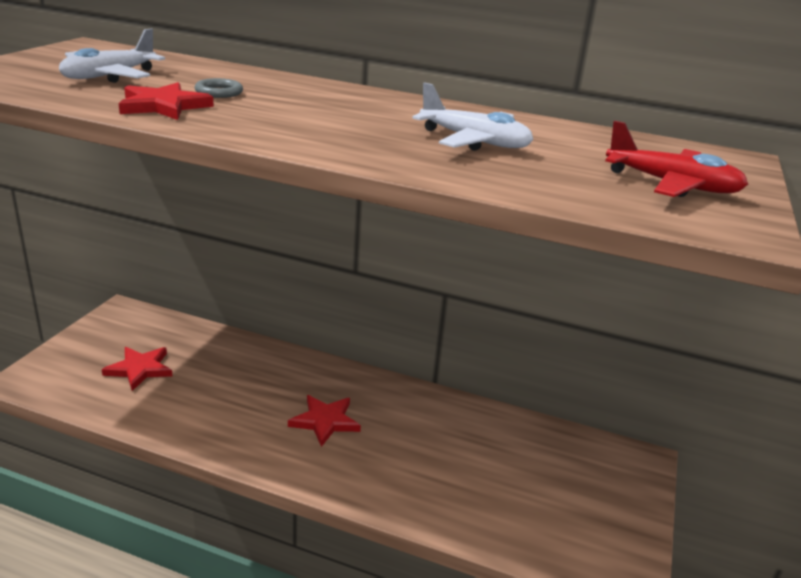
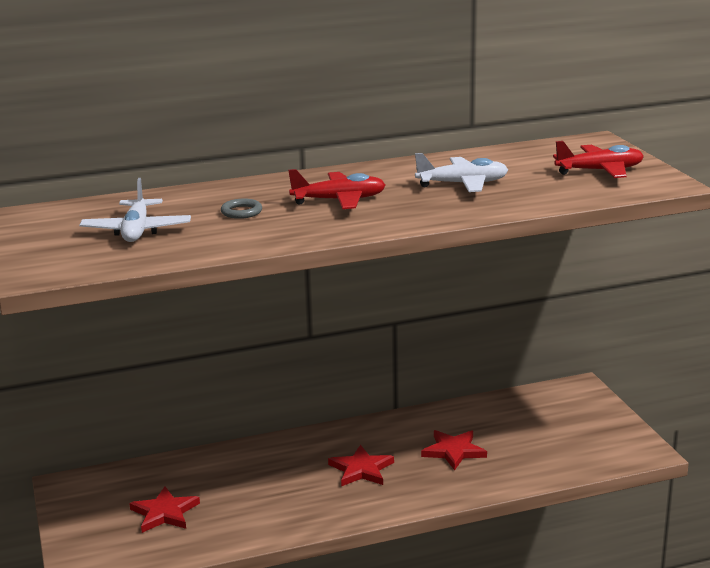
camera: 35 degrees left, 5 degrees down
red star [119,82,214,120] -> red star moved to [421,430,487,470]
none -> red plane [288,169,385,209]

